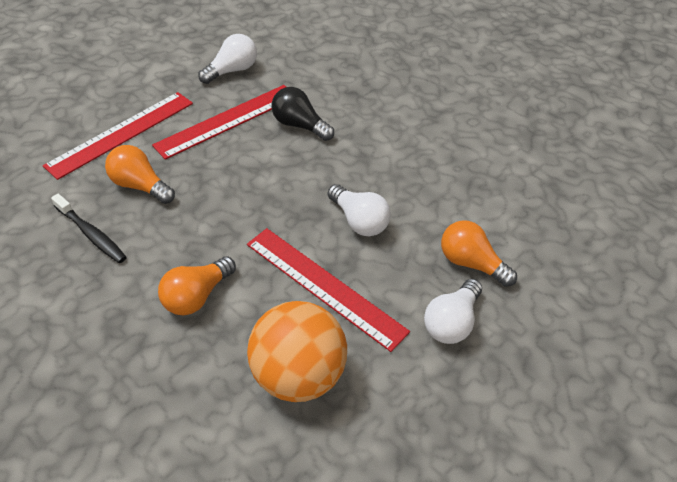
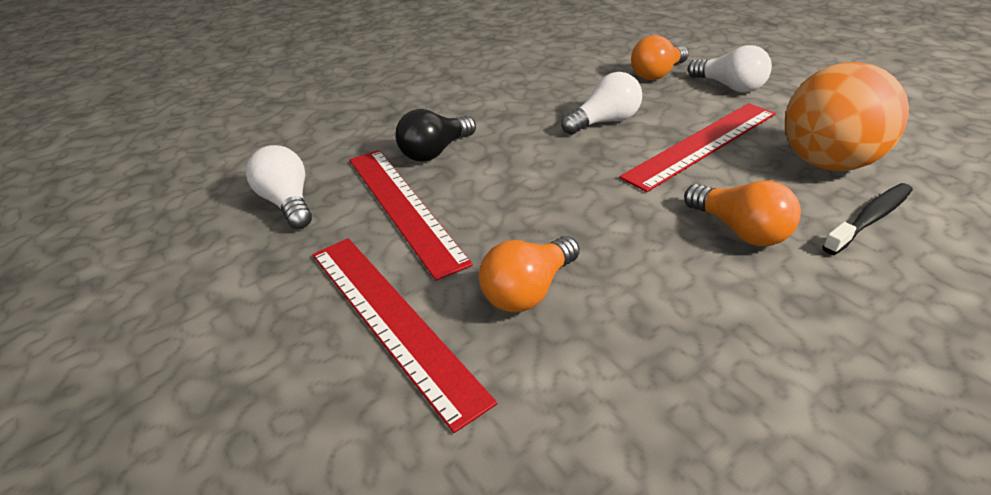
camera: 75 degrees left, 10 degrees down
black toothbrush [51,194,127,263] -> black toothbrush moved to [822,183,913,255]

